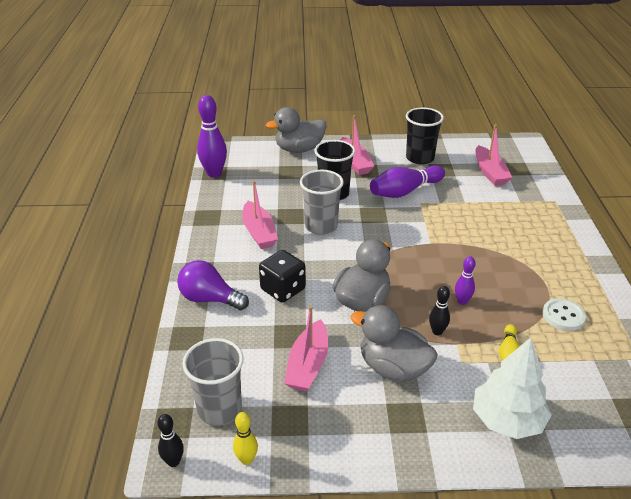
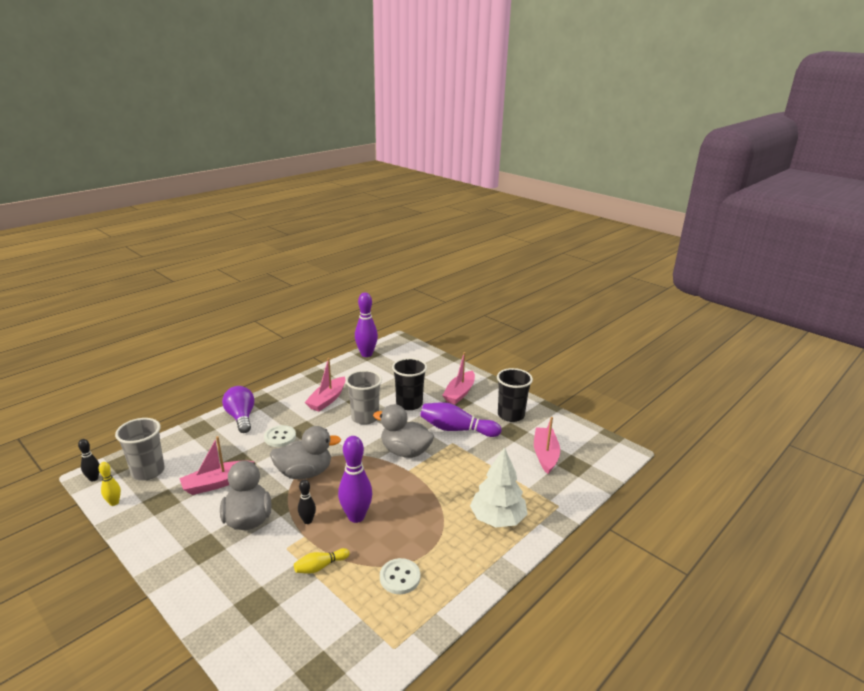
camera: 45 degrees right, 10 degrees down
black dice [259,250,306,303] -> white button [264,425,296,447]
grey duck [266,107,326,153] -> grey duck moved to [373,404,434,458]
purple bowling pin [455,256,476,305] -> purple bowling pin [338,436,372,523], size x1.90
white tree [473,337,552,439] -> white tree moved to [470,447,528,527]
pink boat [476,124,513,186] -> pink boat turned 150 degrees clockwise [534,417,560,474]

